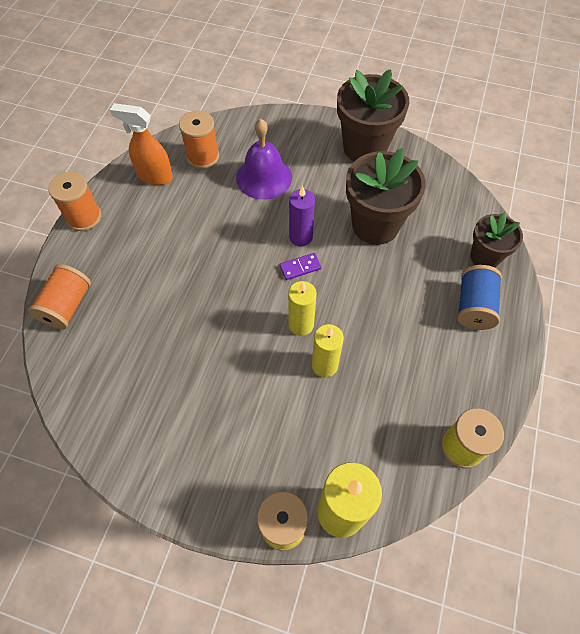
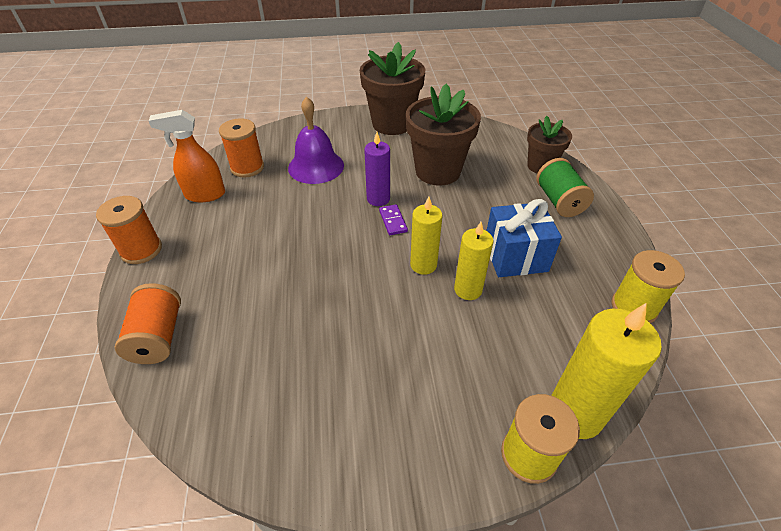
camera: 25 degrees left, 15 degrees down
purple domino [280,253,321,280] -> purple domino turned 60 degrees counterclockwise [379,204,408,235]
blue spool [457,265,502,330] -> green spool [536,158,594,217]
none -> blue gift [486,199,562,277]

